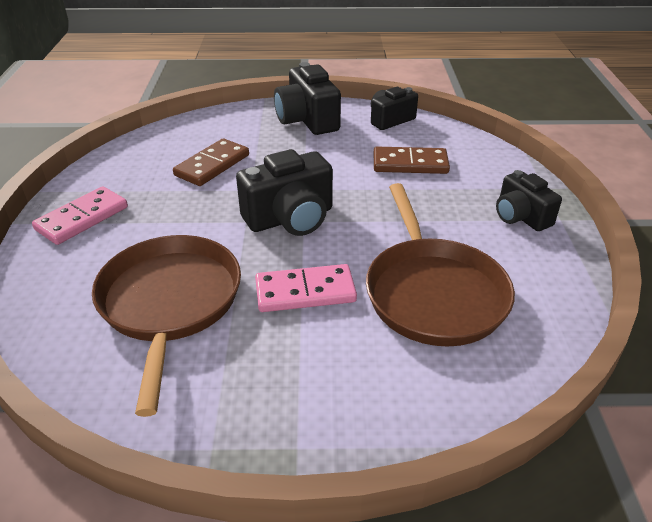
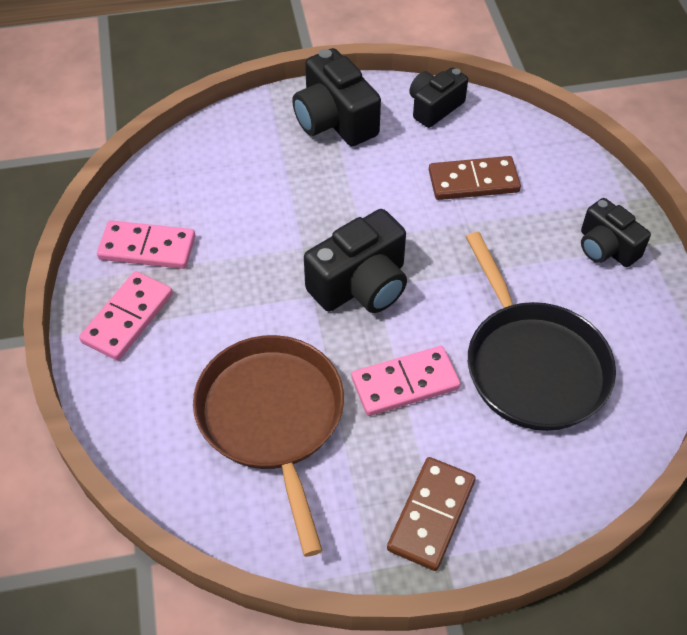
camera: 10 degrees left, 15 degrees up
brown domino [173,139,249,186] -> brown domino moved to [387,457,476,571]
brown pan [366,183,515,347] -> black pan [466,232,616,431]
none -> pink domino [97,220,195,269]

